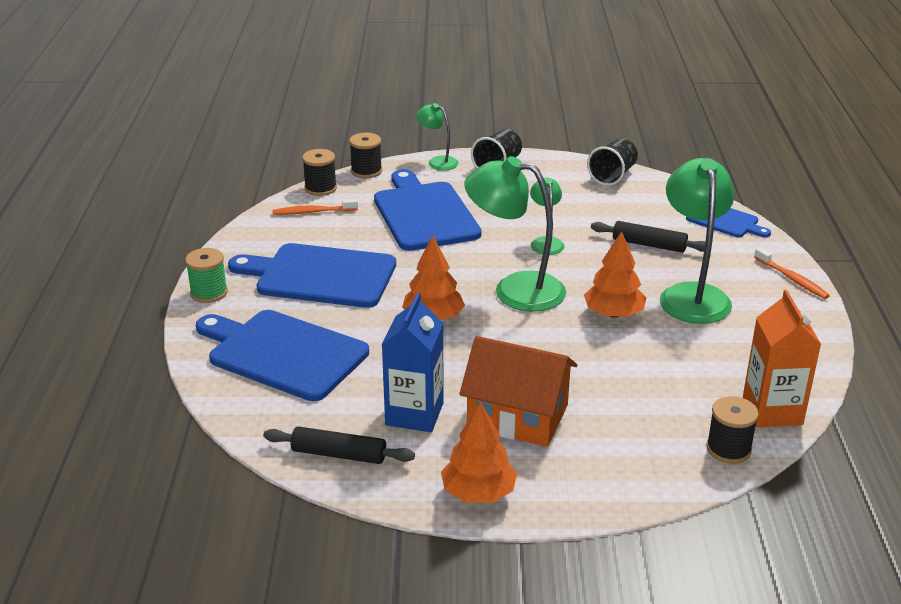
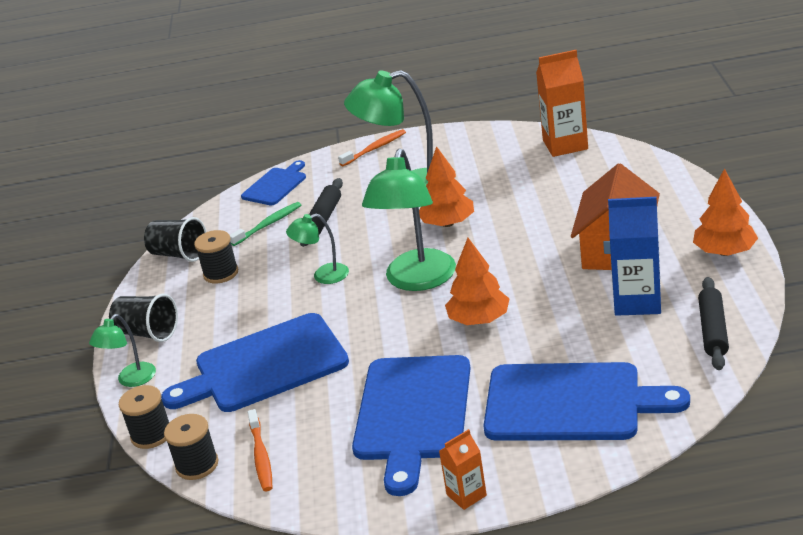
camera: 90 degrees left, 0 degrees up
green spool [185,248,228,303] -> orange carton [439,429,487,510]
blue cutting board [196,310,369,401] -> blue cutting board turned 105 degrees counterclockwise [483,362,690,441]
black spool [706,396,759,464] -> black spool moved to [194,230,238,284]
none -> green toothbrush [230,202,301,246]

